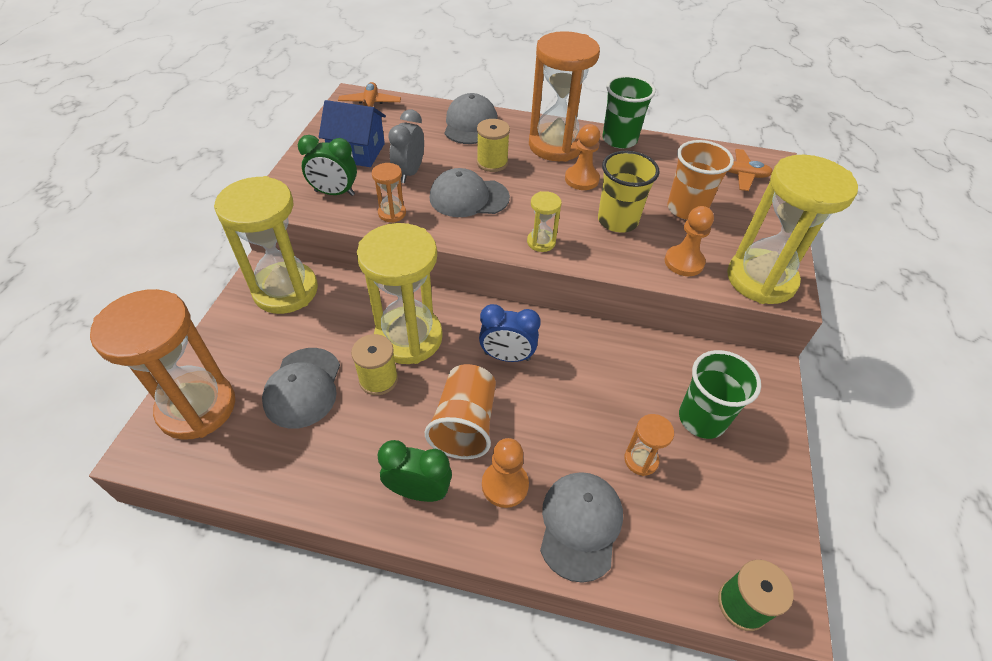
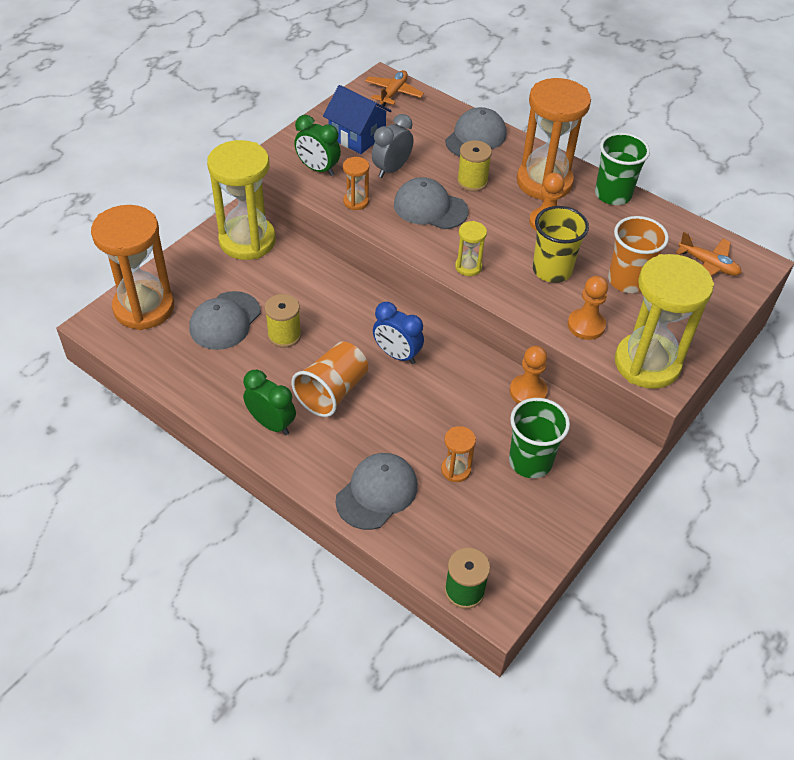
camera: 25 degrees right, 0 degrees up
yellow hourglass [357,223,443,364] -> none
orange pawn [482,438,529,508] -> orange pawn moved to [510,346,548,403]

